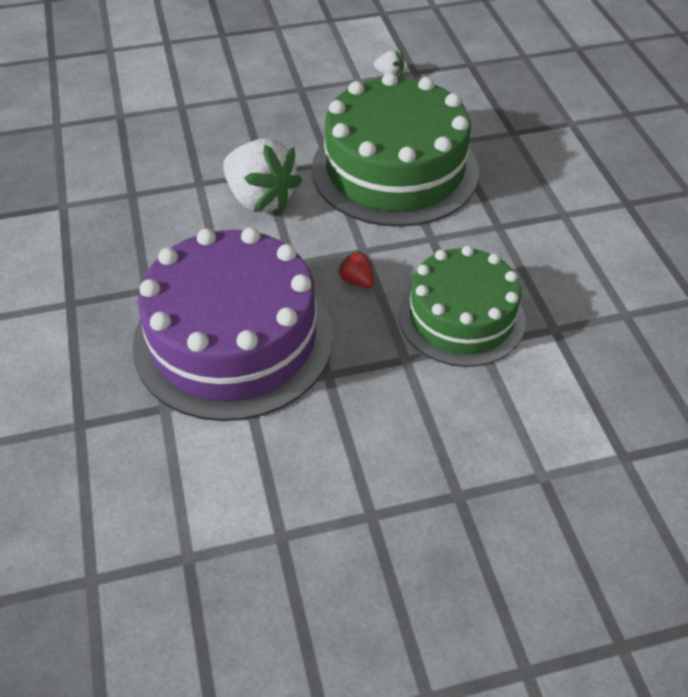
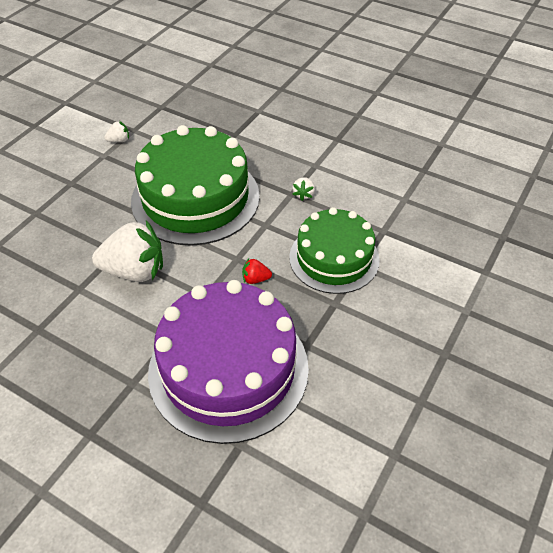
camera: 45 degrees left, 0 degrees up
none -> white strawberry [292,177,315,201]

